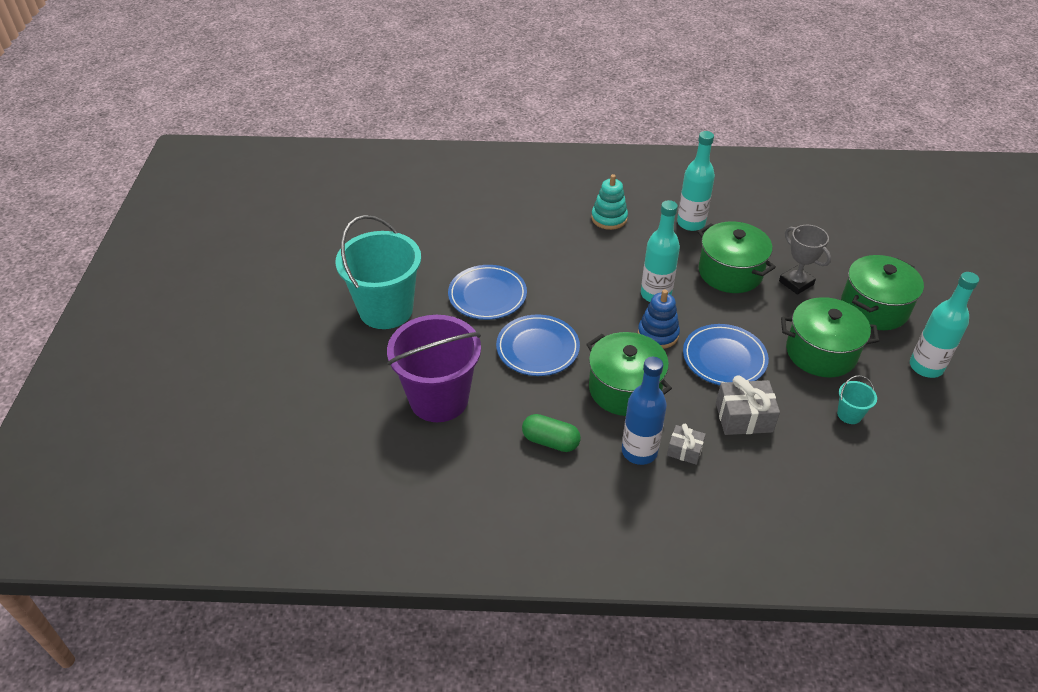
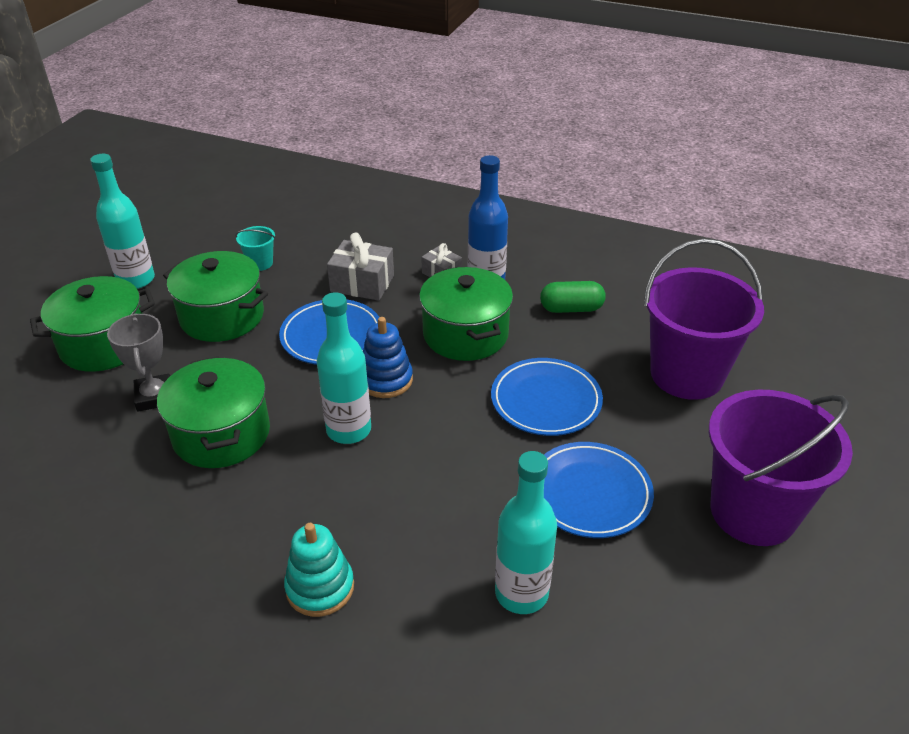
camera: 160 degrees left, 5 degrees down
turquoise bucket [335,215,421,329] -> purple bucket [709,390,853,546]
green capsule [522,414,581,452] -> green capsule turned 45 degrees counterclockwise [540,281,606,313]
turquoise bottle [677,131,715,231] -> turquoise bottle moved to [495,451,557,614]

